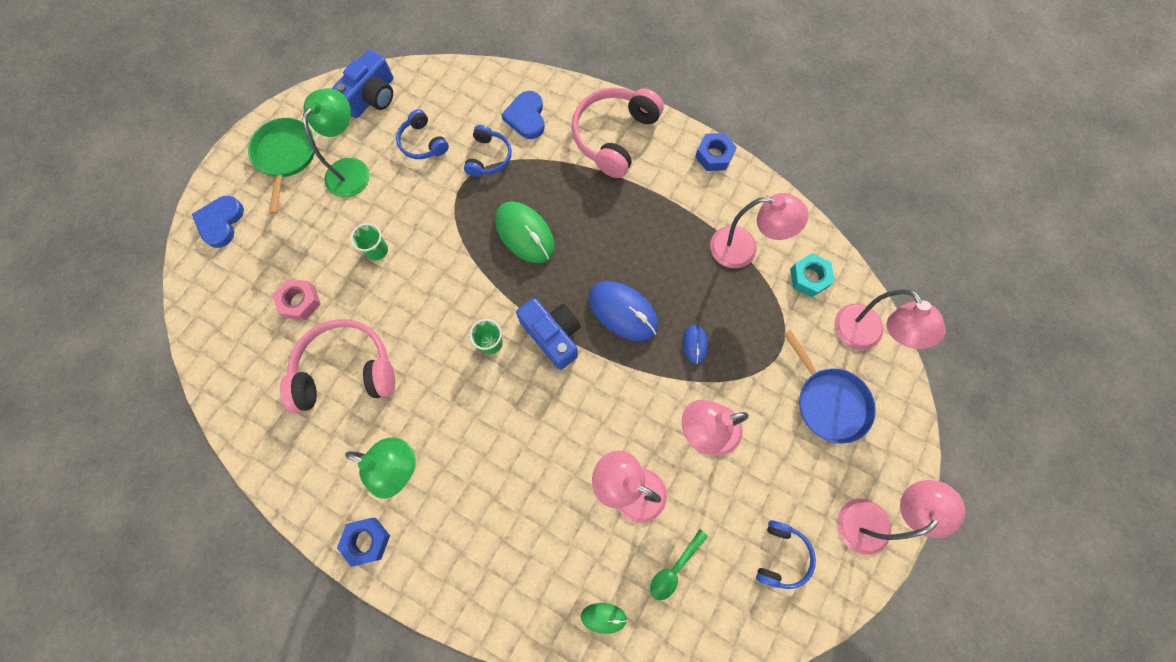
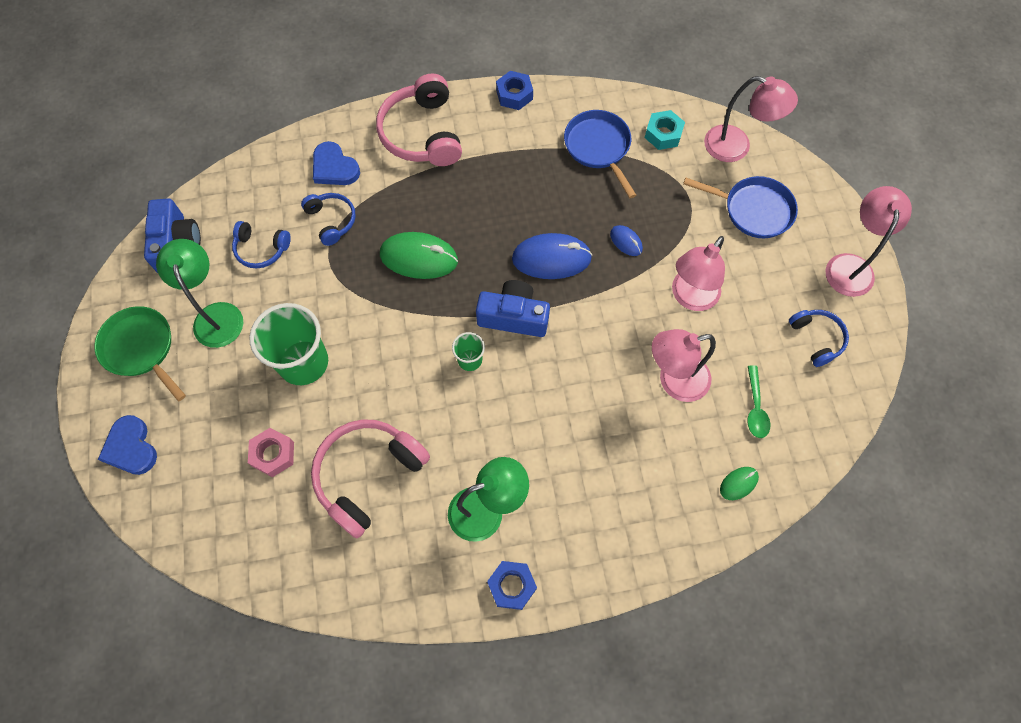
camera: 40 degrees left, 5 degrees down
green cup [351,223,388,260] -> green cup [249,303,328,385], size x2.05
pink lamp [710,193,809,268] -> blue pan [564,110,636,198]

